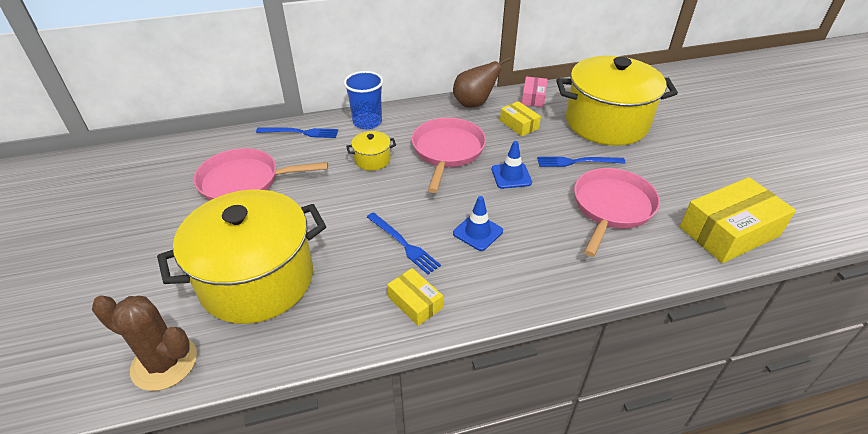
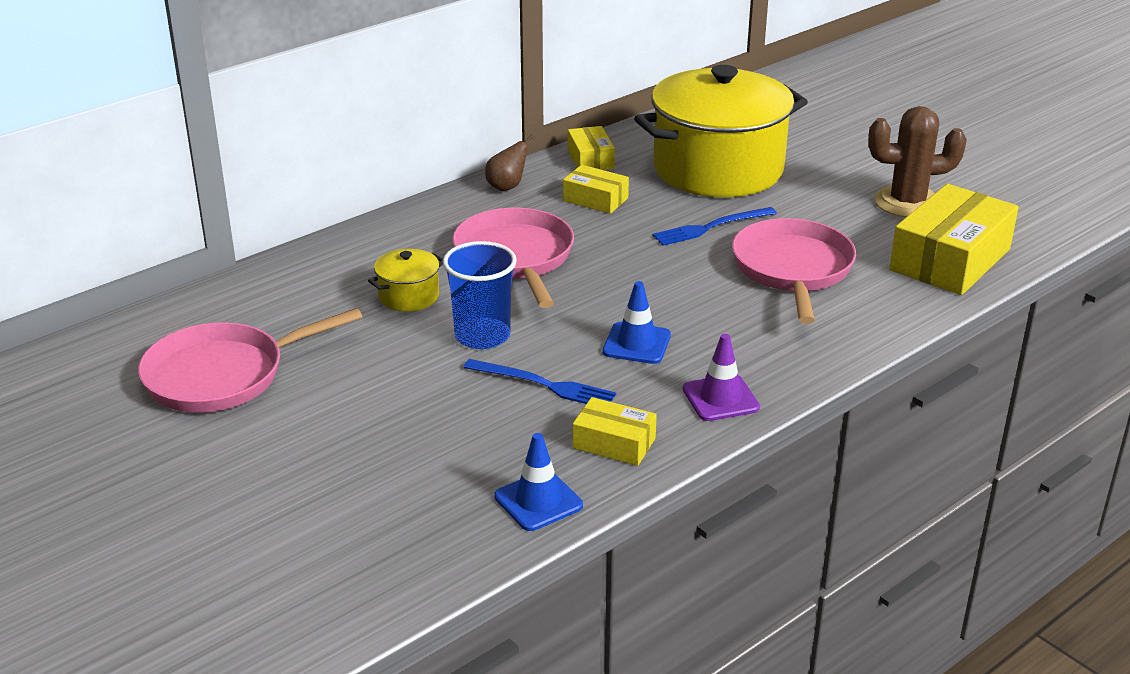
camera: 25 degrees left, 10 degrees down
brown cactus [92,296,197,391] -> brown cactus moved to [868,106,967,217]
yellow pot [157,190,326,324] -> none
blue fork [256,127,338,138] -> none
blue cup [344,71,383,129] -> blue cup moved to [443,241,517,349]
brown pear [453,57,511,108] -> brown pear [485,134,534,191], size x0.60
blue traffic cone [492,141,532,189] -> blue traffic cone moved to [494,433,583,531]
pink box [522,77,548,107] -> yellow box [568,126,615,170]
none -> purple traffic cone [683,334,760,421]

